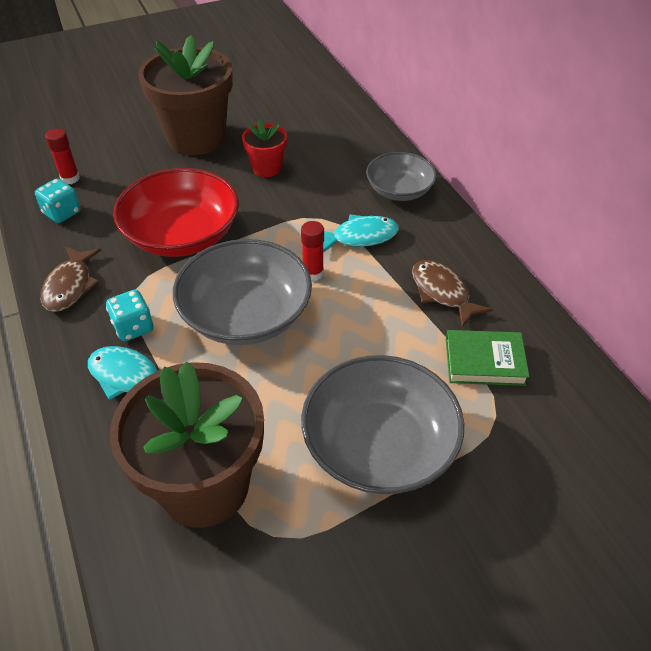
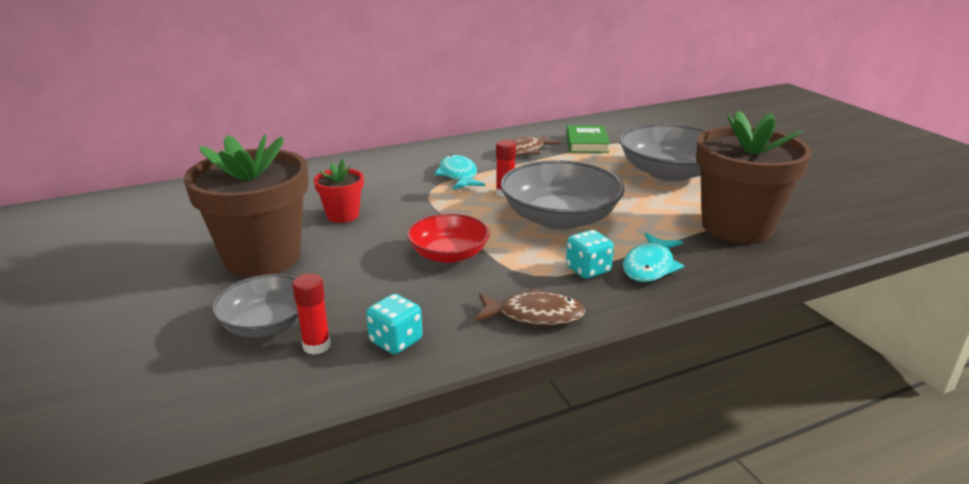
camera: 90 degrees left, 20 degrees down
red bowl [113,168,239,257] -> red bowl [407,214,490,263], size x0.61
grey bowl [366,152,437,201] -> grey bowl moved to [212,274,299,338]

